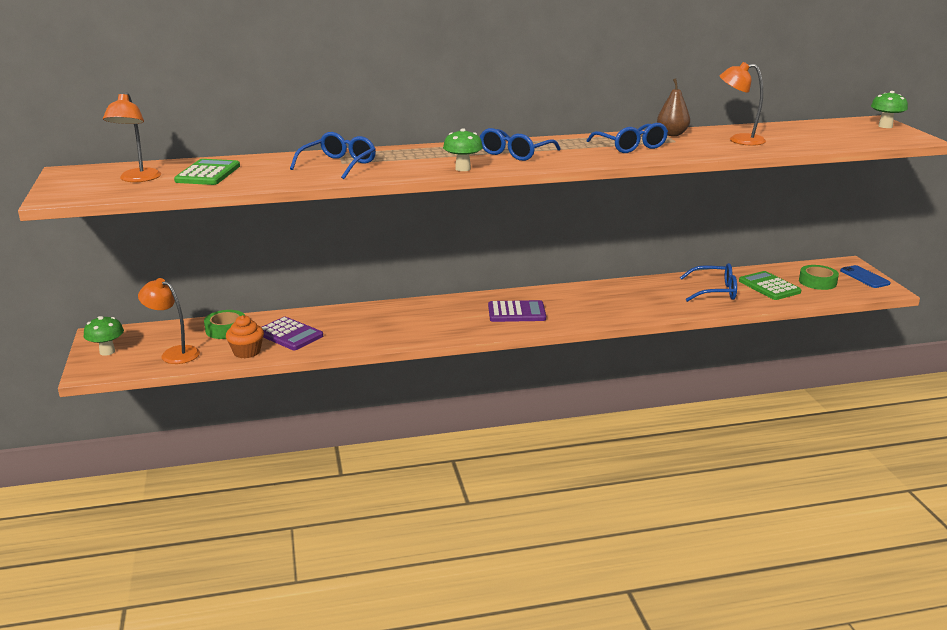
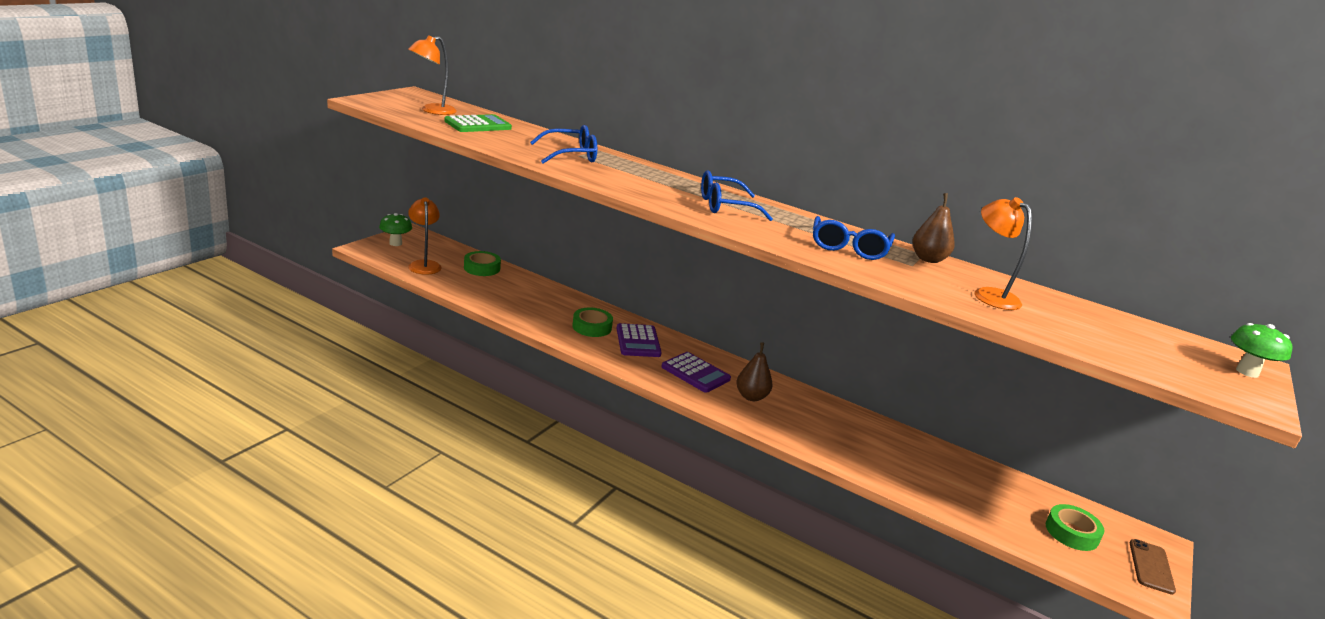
camera: 40 degrees right, 0 degrees up
orange cupcake [226,315,264,358] -> none
purple calculator [262,317,323,350] -> purple calculator moved to [616,323,662,357]
green mushroom [443,128,483,171] -> none
blue glasses [680,263,737,302] -> none
green calculator [739,271,801,300] -> none
blue phone [840,265,891,288] -> brown phone [1130,539,1176,595]
none -> green tape [572,308,613,337]
none -> brown pear [736,342,773,401]

